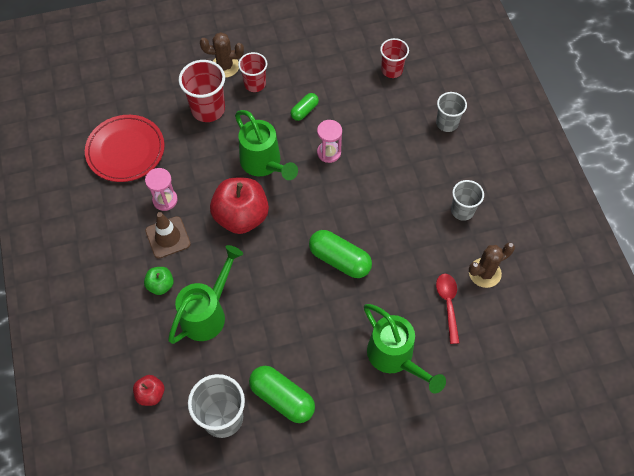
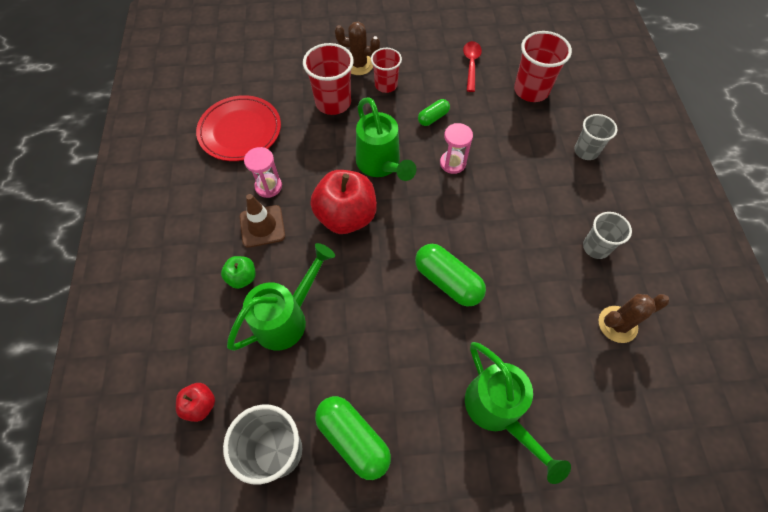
camera: 10 degrees right, 0 degrees up
red cup [380,38,409,78] -> red cup [514,31,572,102], size x1.54
red spoon [436,274,460,344] -> red spoon moved to [463,41,482,92]

